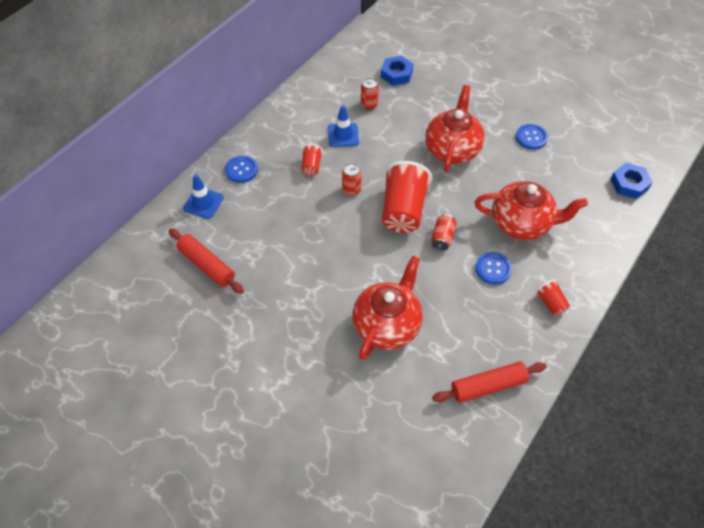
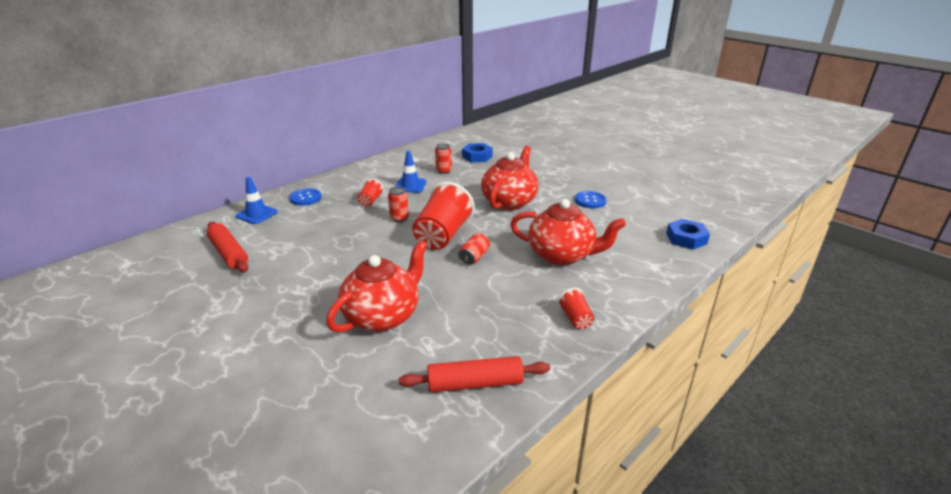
camera: 10 degrees right, 25 degrees down
blue button [475,252,512,284] -> none

